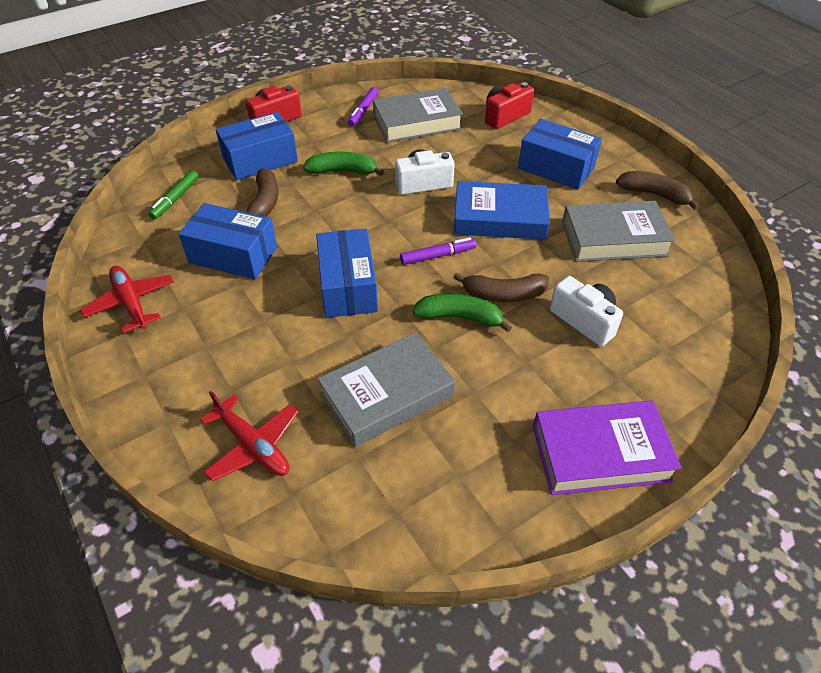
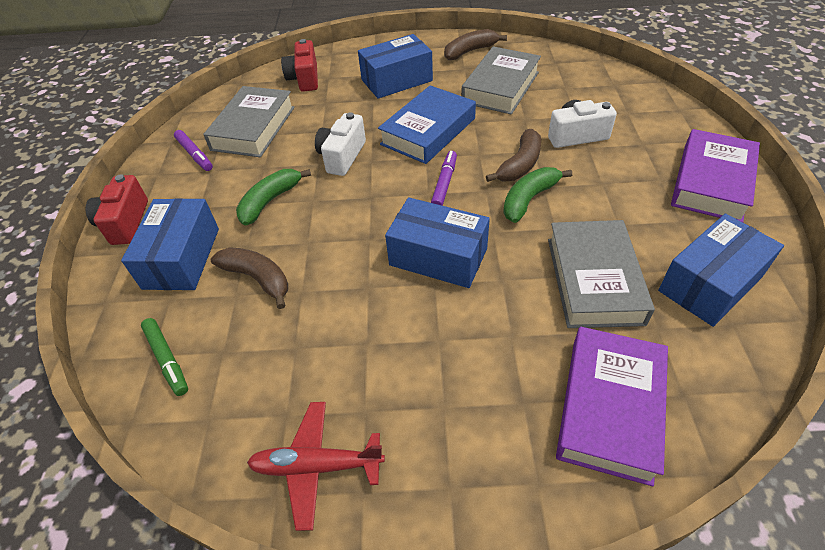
camera: 55 degrees left, 0 degrees up
blue box [179,203,277,279] -> blue box moved to [658,214,784,327]
red plane [200,391,298,481] -> purple book [556,327,668,486]

